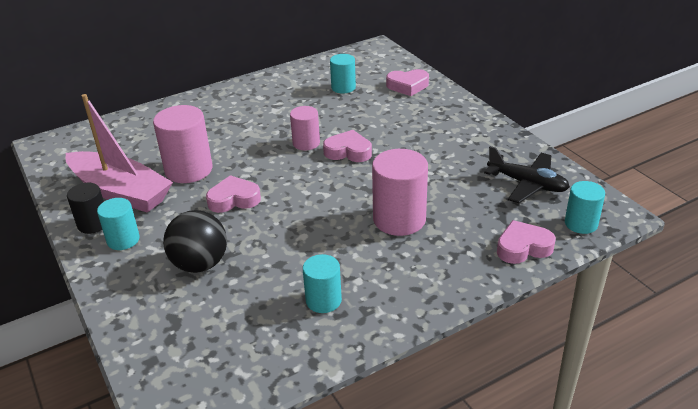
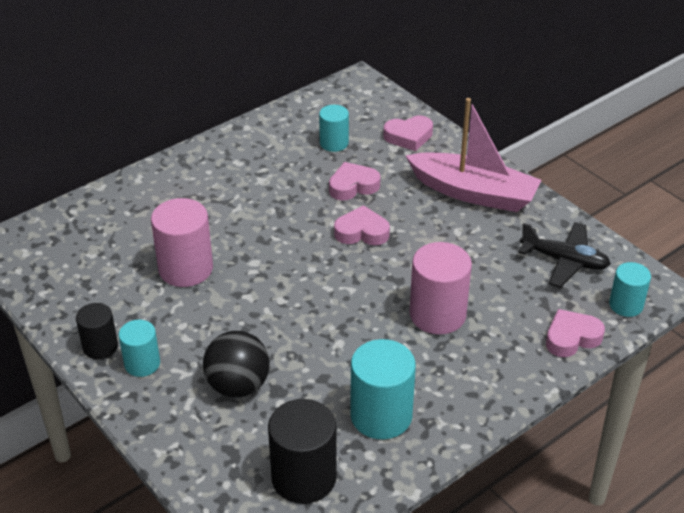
camera: 10 degrees left, 5 degrees up
pink boat [65,94,173,213] -> pink boat moved to [406,98,541,212]
pink heart [206,175,261,213] -> pink heart moved to [329,162,381,201]
pink cylinder [290,106,320,150] -> none
turquoise cylinder [303,254,342,313] -> turquoise cylinder [350,339,416,439], size x1.66
none -> black cylinder [268,399,337,504]

